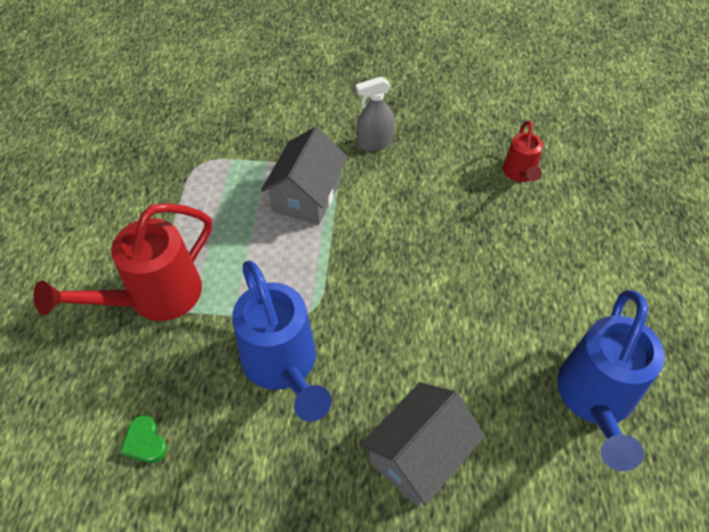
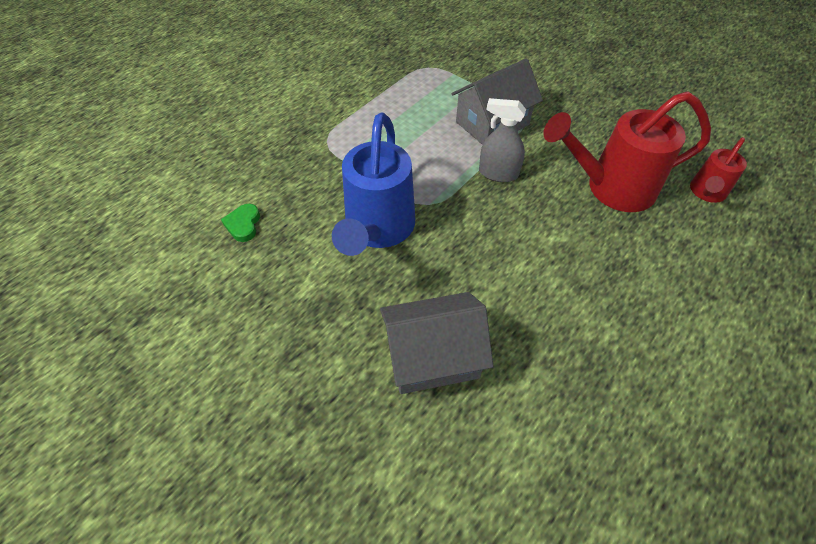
camera: 35 degrees right, 0 degrees up
red watering can [33,203,212,321] -> red watering can moved to [543,92,711,212]
grey spray bottle [356,77,395,151] -> grey spray bottle moved to [479,98,526,182]
blue watering can [557,290,665,471] -> none

